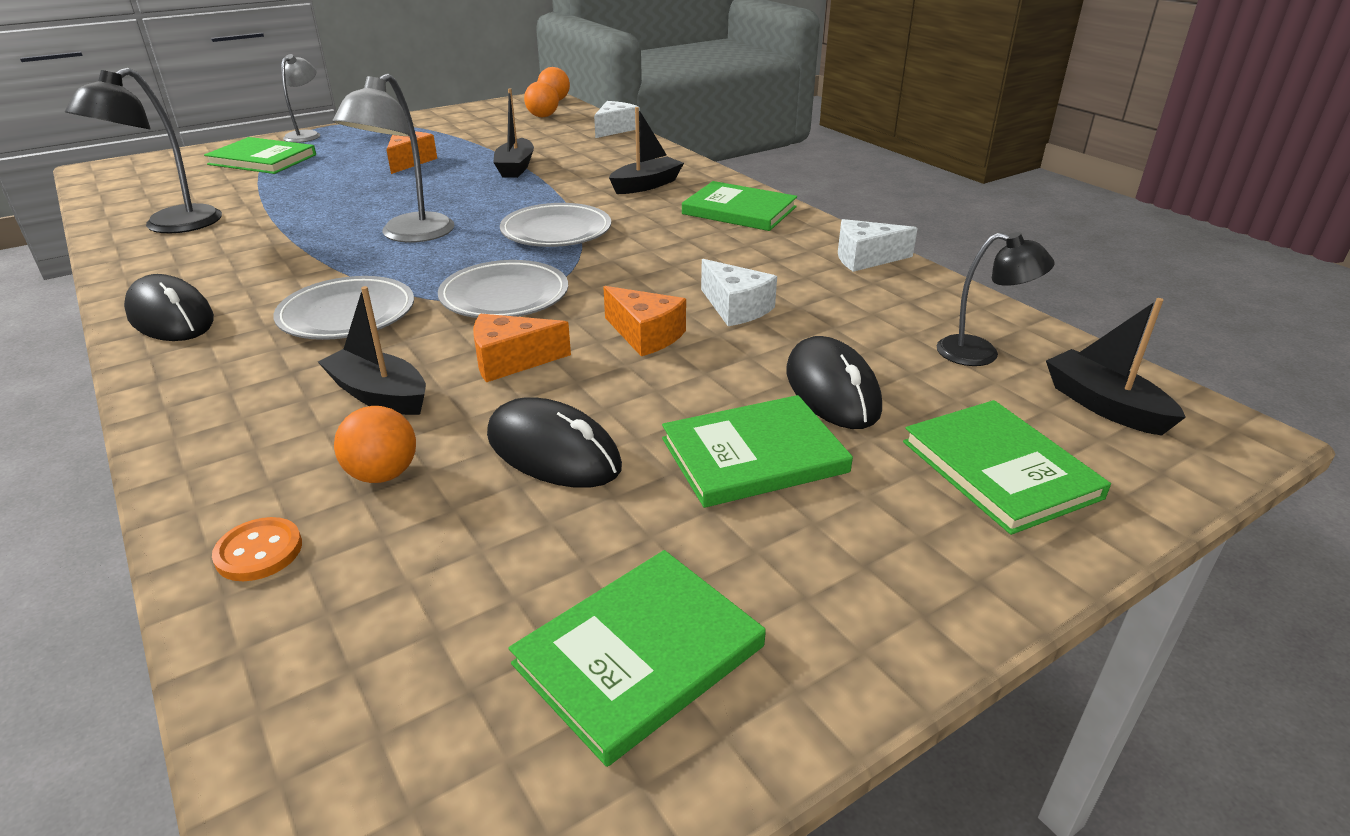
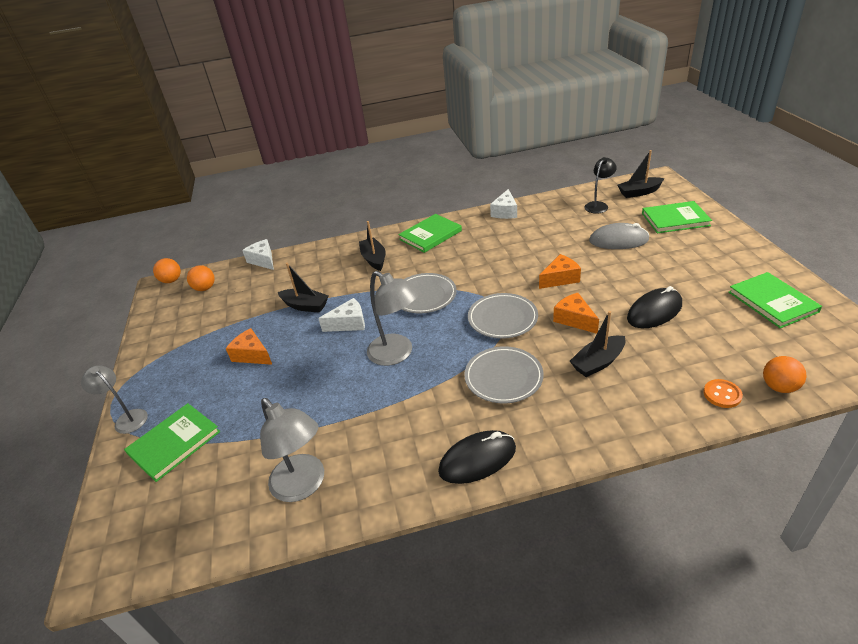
camera: 65 degrees left, 5 degrees up
black lamp [65,68,222,233] -> grey lamp [260,398,324,502]
orange ball [334,406,416,483] -> orange ball moved to [763,356,807,393]
orange cheese [473,314,571,382] -> orange cheese turned 135 degrees clockwise [553,293,599,334]
green book [662,395,853,508] -> none
white cheese [701,259,777,326] -> white cheese moved to [318,298,365,332]
black mouse [786,336,882,429] -> grey mouse [589,223,649,249]

